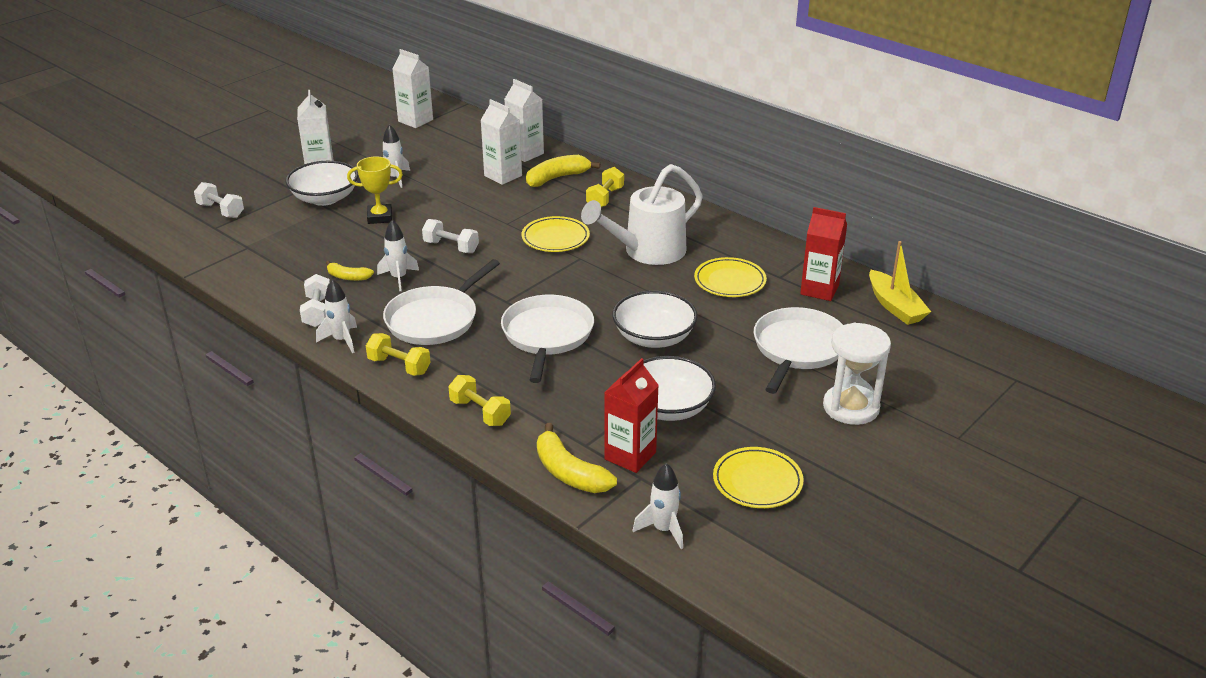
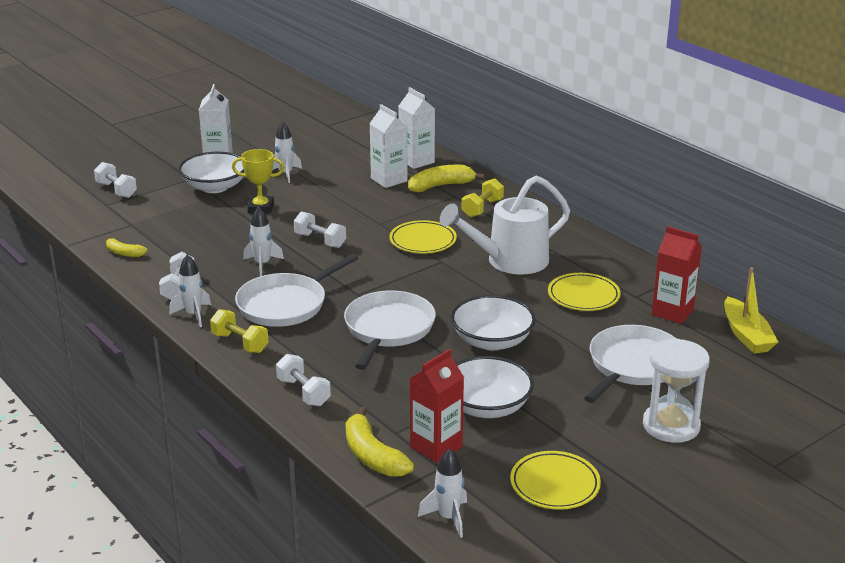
camera: 10 degrees right, 5 degrees down
yellow banana [326,261,374,281] -> yellow banana moved to [106,236,147,257]
white carton [392,49,433,128] -> none
yellow dumbbell [448,375,511,426] -> white dumbbell [276,354,331,406]

